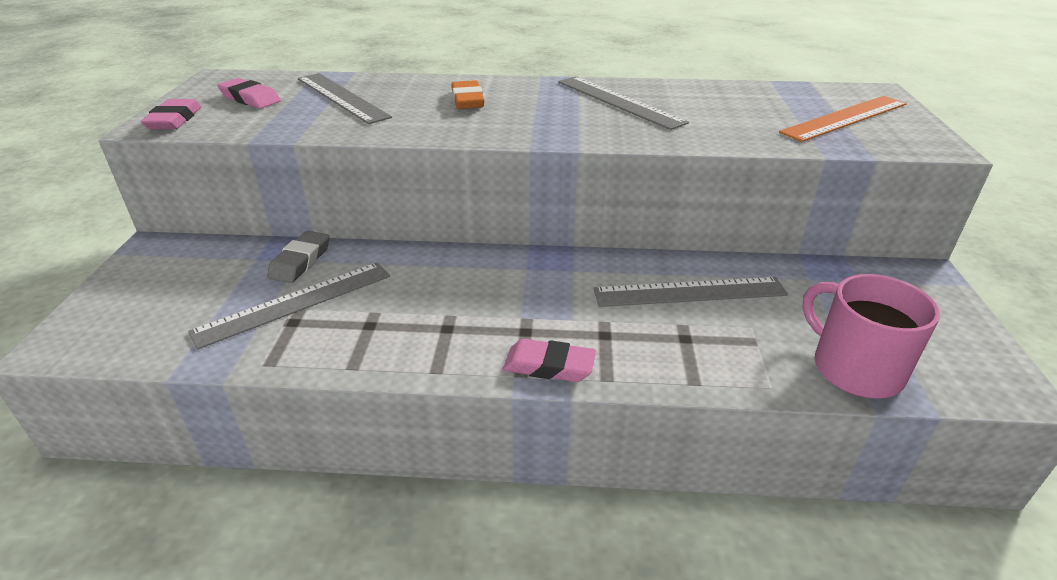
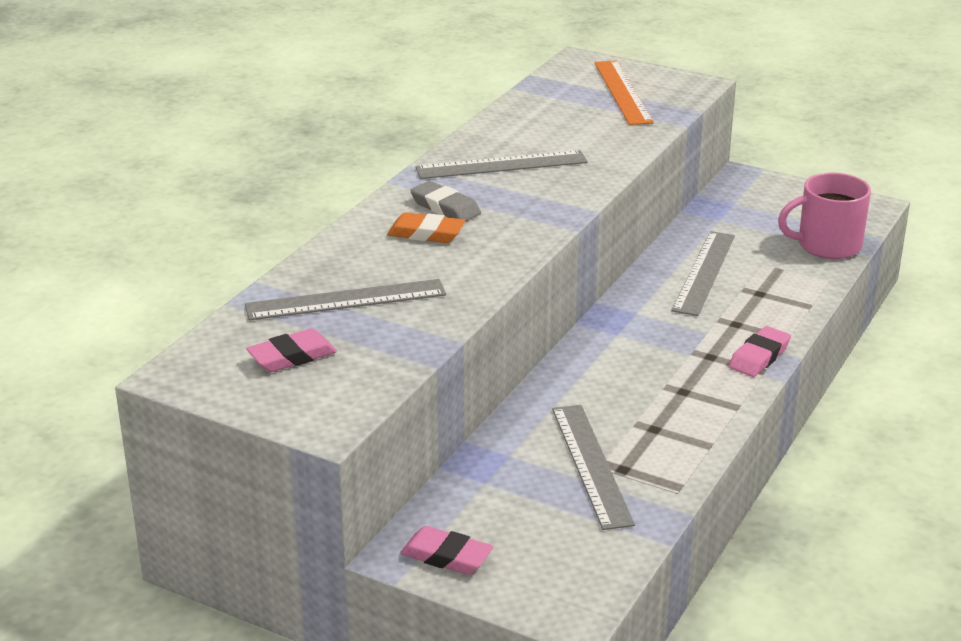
camera: 65 degrees left, 5 degrees down
pink eraser [141,99,201,129] -> pink eraser moved to [400,526,493,575]
grey eraser [267,231,330,283] -> grey eraser moved to [410,181,481,222]

